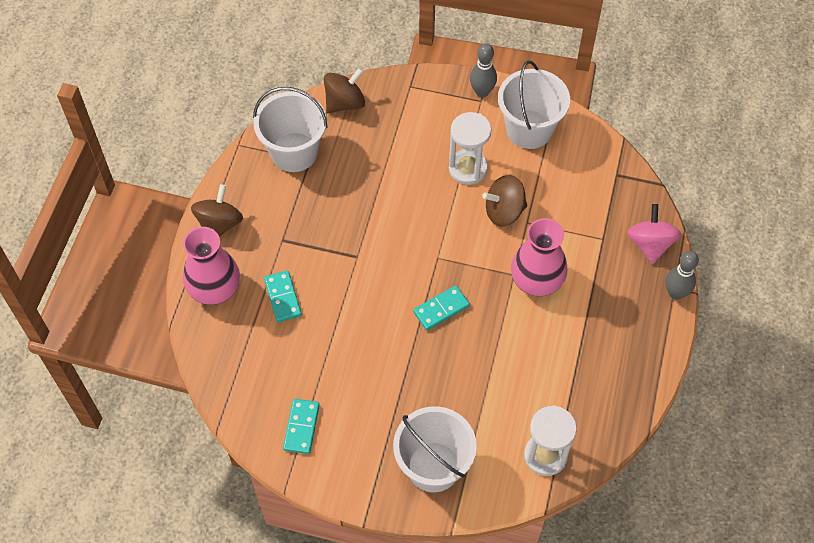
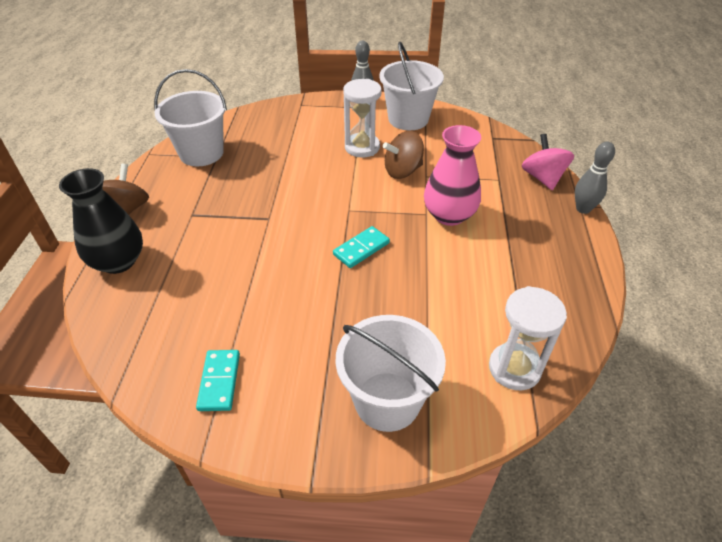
camera: 10 degrees left, 15 degrees down
pink vase [183,227,240,305] -> black vase [59,168,143,274]
turquoise domino [264,270,302,322] -> none
brown spinning top [324,68,365,113] -> none

